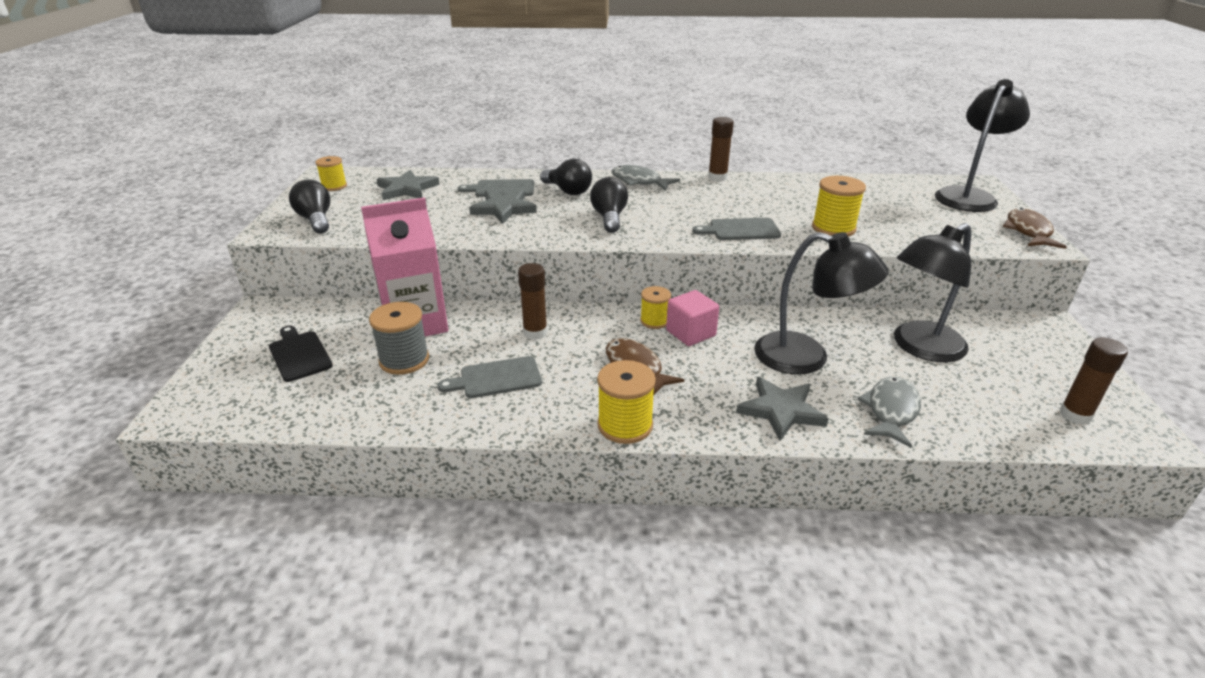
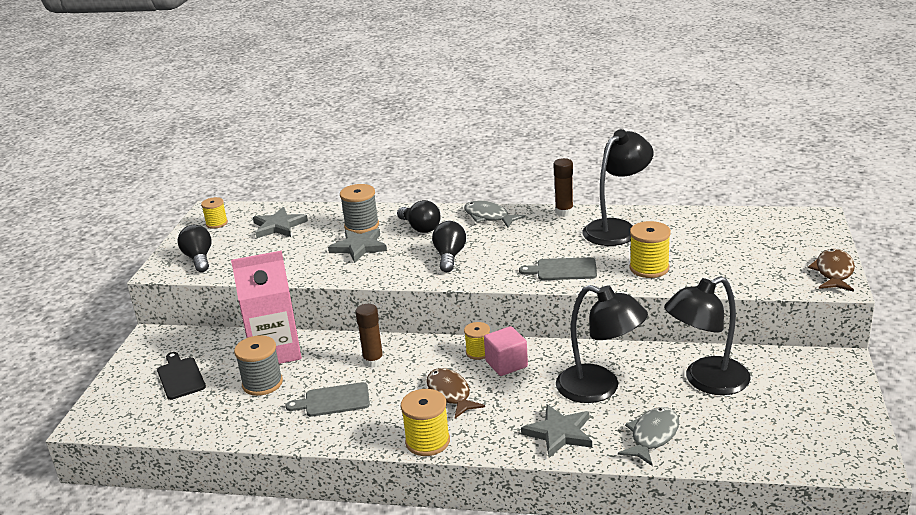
camera: 10 degrees right, 5 degrees down
grey cutting board [458,179,534,197] -> grey spool [340,184,379,234]
black lamp [935,79,1030,212] -> black lamp moved to [583,129,653,246]
brown glue stick [1059,338,1128,425] -> none

